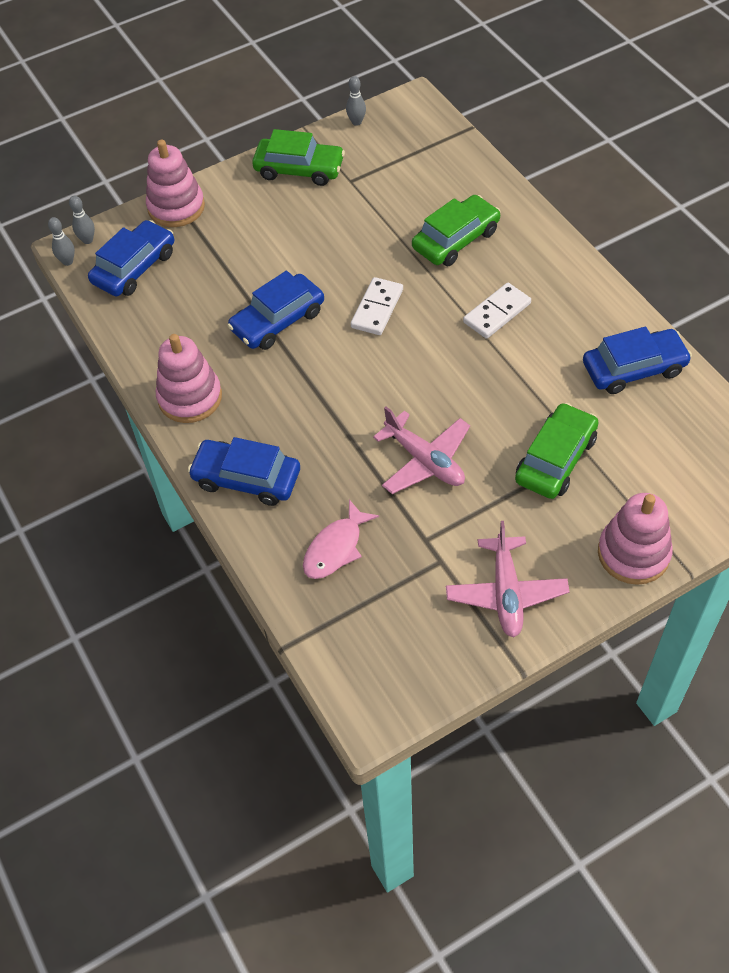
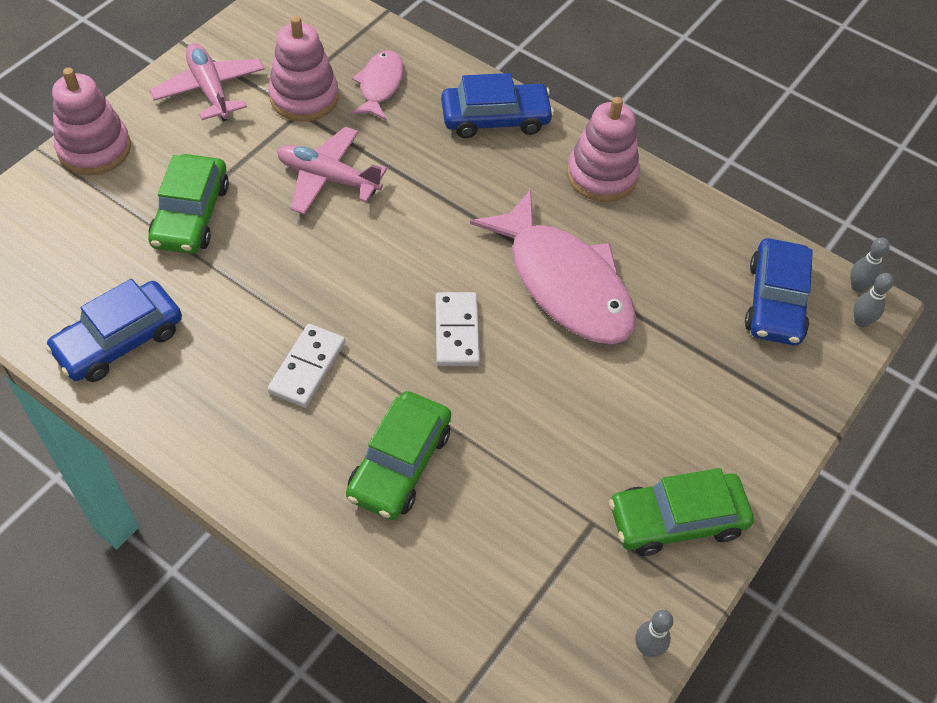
camera: 150 degrees right, 0 degrees up
pink stacking toy [146,140,205,227] -> pink stacking toy moved to [268,16,339,122]
blue car [227,271,324,350] -> pink fish [470,190,636,344]

